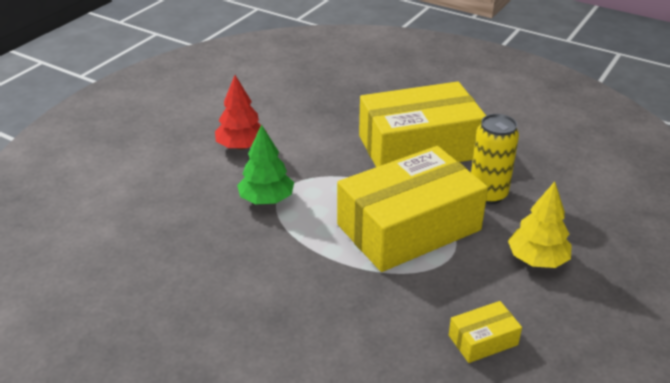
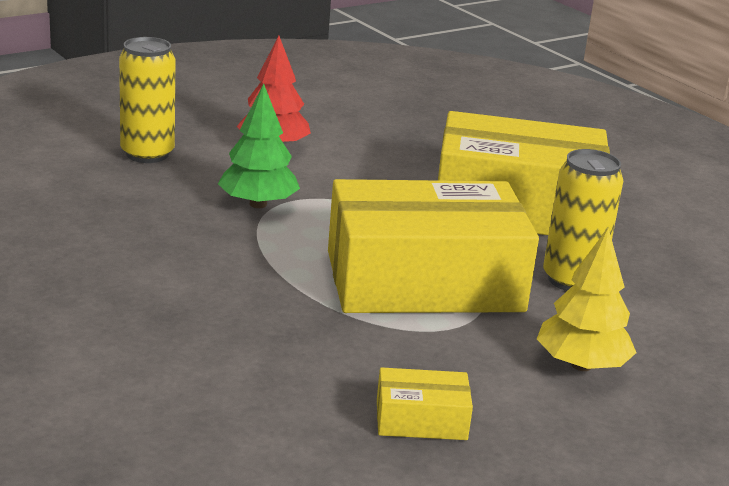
camera: 20 degrees right, 10 degrees down
none -> yellow can [119,37,176,163]

